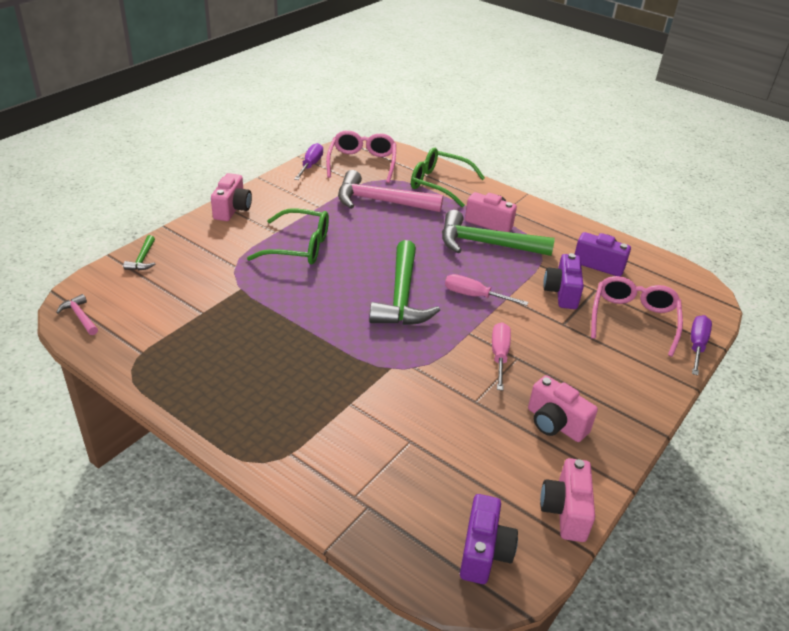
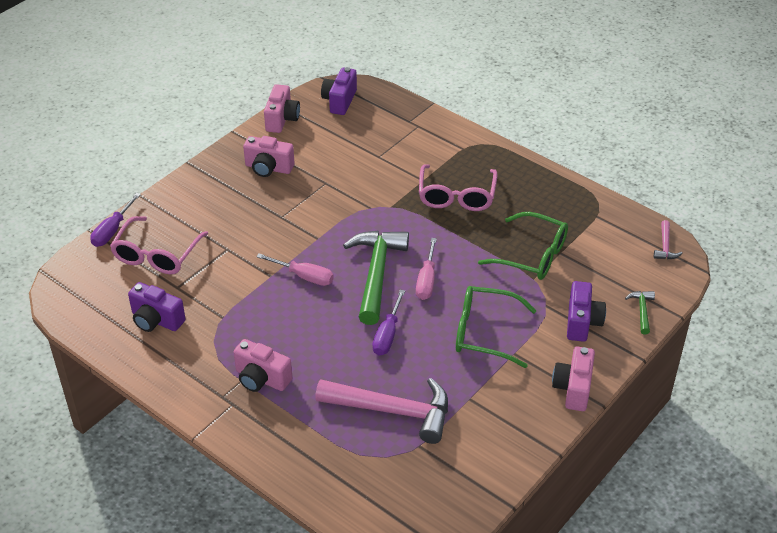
camera: 175 degrees left, 5 degrees up
pink hammer [56,294,98,335] -> pink hammer turned 45 degrees clockwise [654,220,683,259]
purple screwdriver [294,143,323,180] -> purple screwdriver moved to [372,290,405,356]
pink glasses [326,130,396,183] -> pink glasses moved to [419,164,498,211]
green glasses [411,148,485,207] -> green glasses moved to [478,212,568,280]
green hammer [442,210,555,256] -> none
pink screwdriver [492,322,511,391] -> pink screwdriver moved to [416,238,437,300]
pink camera [528,375,598,442] -> pink camera turned 150 degrees clockwise [243,136,295,177]
purple camera [543,253,584,309] -> purple camera moved to [567,281,606,342]

